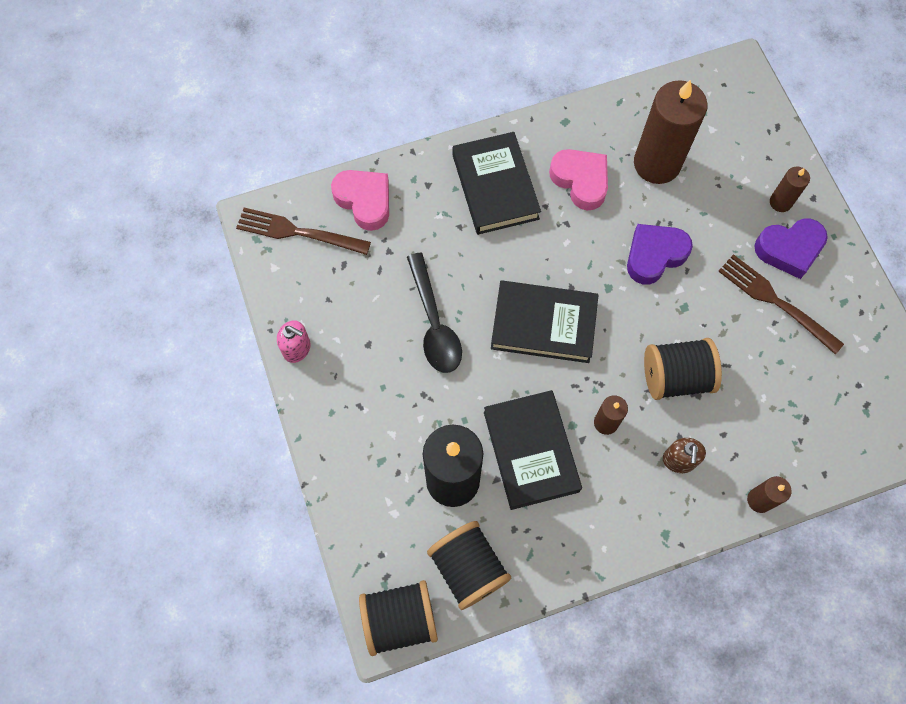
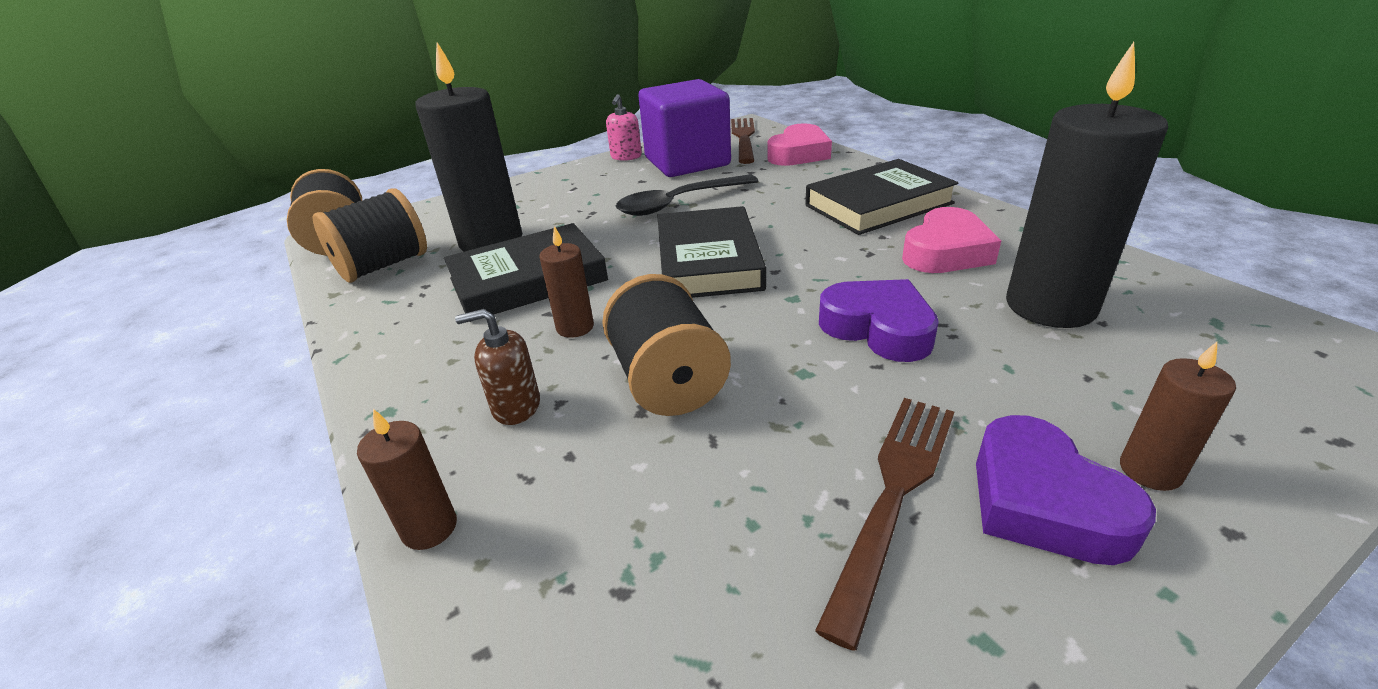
camera: 80 degrees right, 35 degrees down
brown candle [634,80,708,184] -> black candle [1006,42,1168,328]
none -> purple cube [638,79,731,177]

